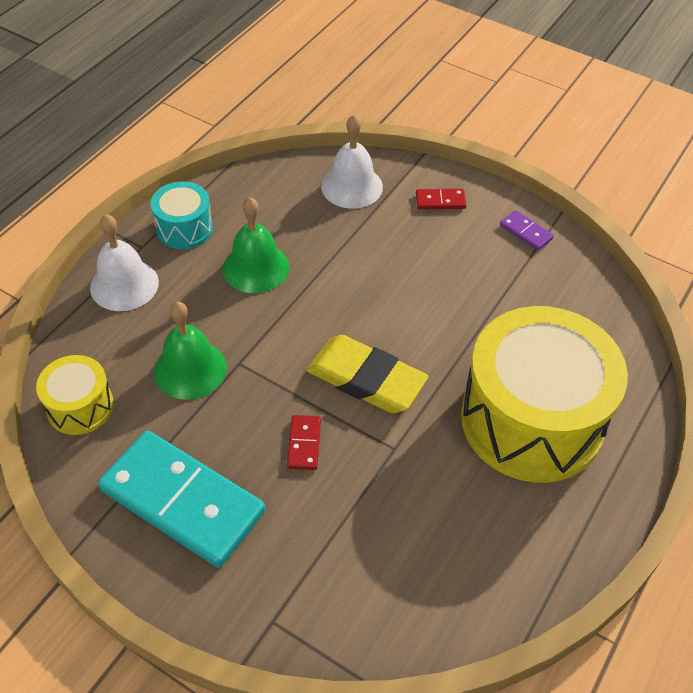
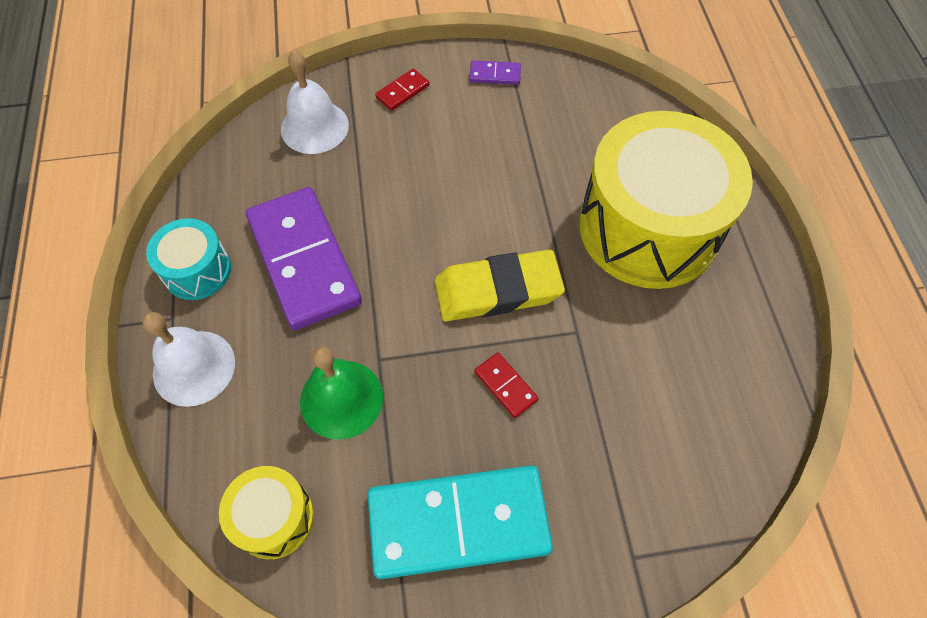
camera: 40 degrees left, 10 degrees up
green bell [223,197,289,293] -> purple domino [246,187,362,330]

